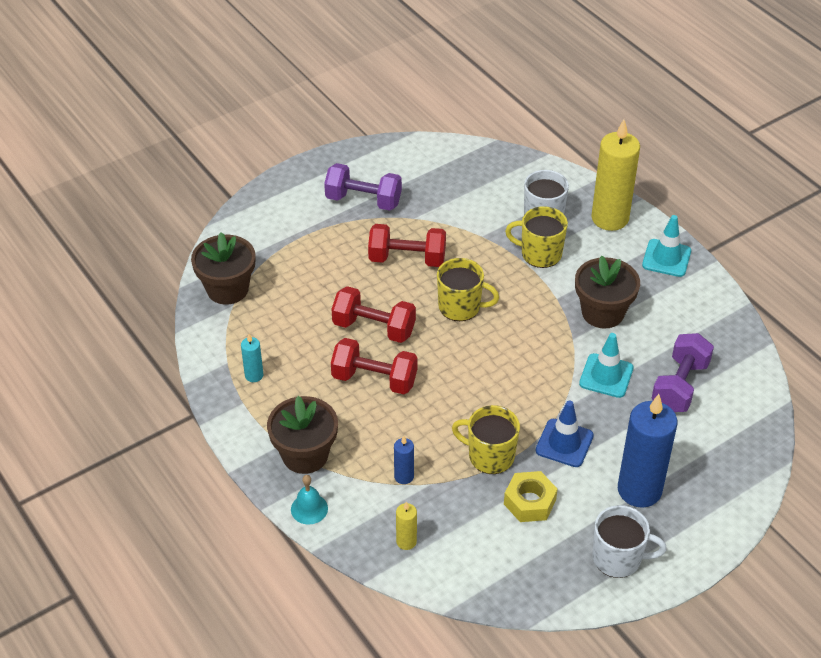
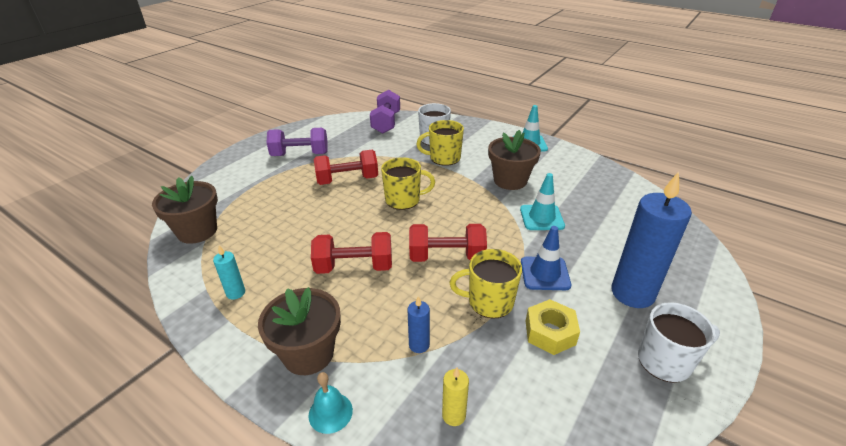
camera: 20 degrees left, 10 degrees down
red dumbbell [331,286,416,343] -> red dumbbell moved to [409,224,487,262]
yellow candle [591,119,640,231] -> none
purple dumbbell [651,333,714,412] -> purple dumbbell moved to [370,90,400,133]

